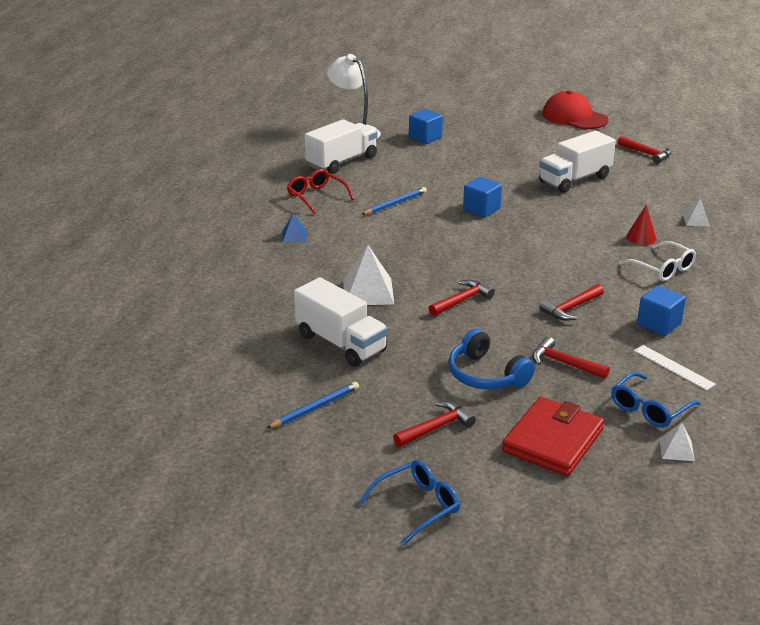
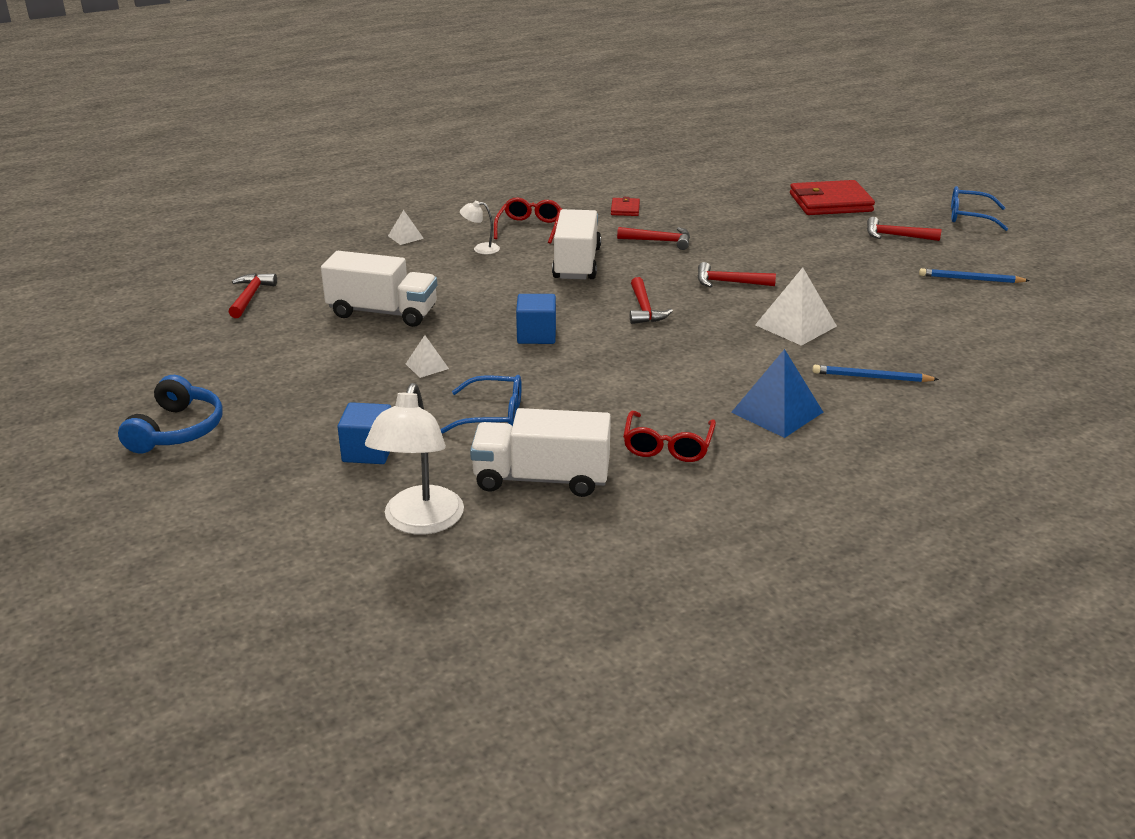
camera: 130 degrees left, 0 degrees up
blue pyramid [282,213,307,242] -> blue pyramid [731,349,823,438], size x1.89
white truck [294,277,388,367] -> white truck moved to [552,209,601,280]
blue pencil [361,187,427,215] -> blue pencil moved to [813,365,939,382]
blue headphones [448,329,535,389] -> blue headphones moved to [118,375,223,454]
red hammer [533,337,610,379] -> red hammer moved to [630,277,673,324]
red cap [542,90,609,129] -> none
blue glasses [611,372,700,428] -> blue glasses moved to [440,375,522,433]
white glasses [619,241,696,281] -> red glasses [494,197,562,244]
red cone [626,205,657,245] -> white lamp [460,201,500,254]
white ruler [634,345,716,390] -> none
blue cube [637,285,686,336] -> red wallet [611,197,640,216]
white pyramid [659,422,695,461] -> white pyramid moved to [406,335,449,378]

